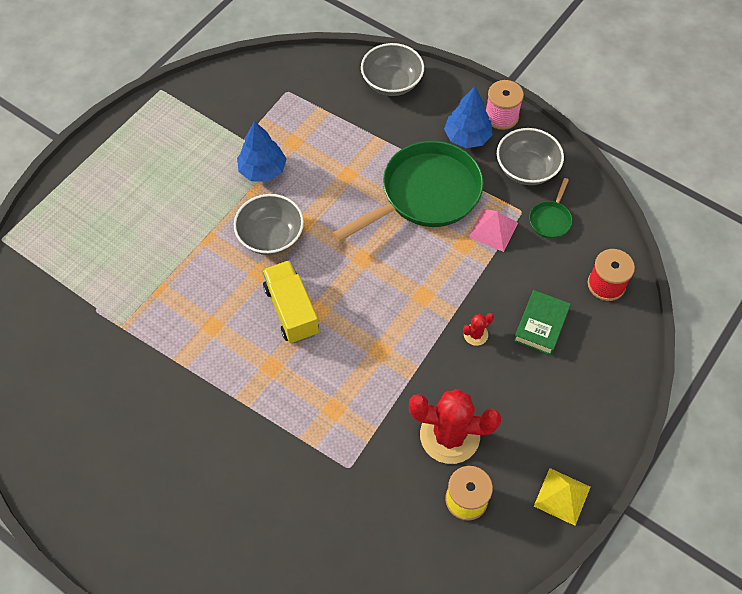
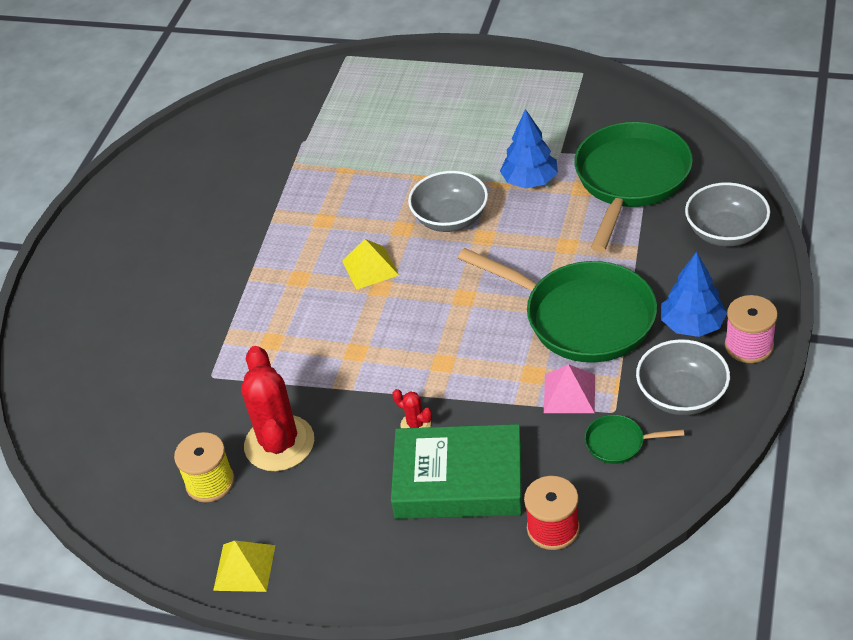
camera: 75 degrees right, 15 degrees down
yellow truck [262,260,319,344] -> yellow pyramid [342,239,399,290]
green book [513,290,571,355] -> green book [391,424,522,519], size x1.73
none -> green pan [574,122,693,252]

